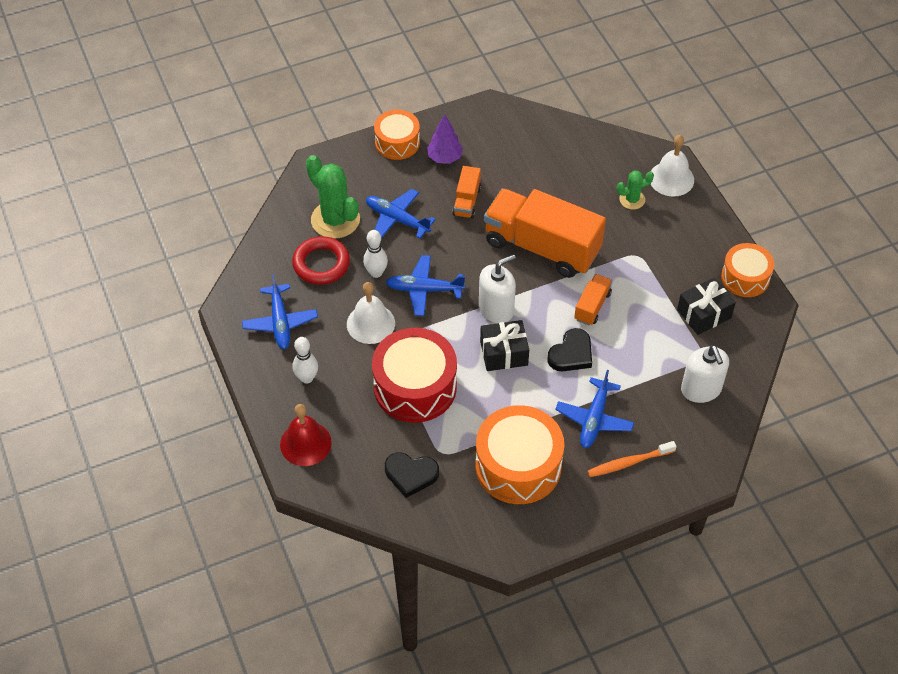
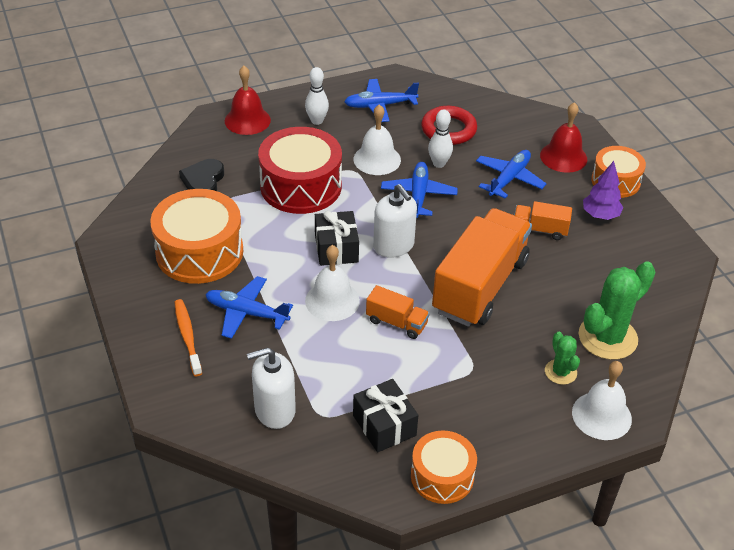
camera: 90 degrees right, 10 degrees down
green cactus [306,155,360,238] -> green cactus moved to [578,261,656,360]
black heart [547,328,592,371] -> white bell [305,245,360,321]
none -> red bell [540,102,587,173]

